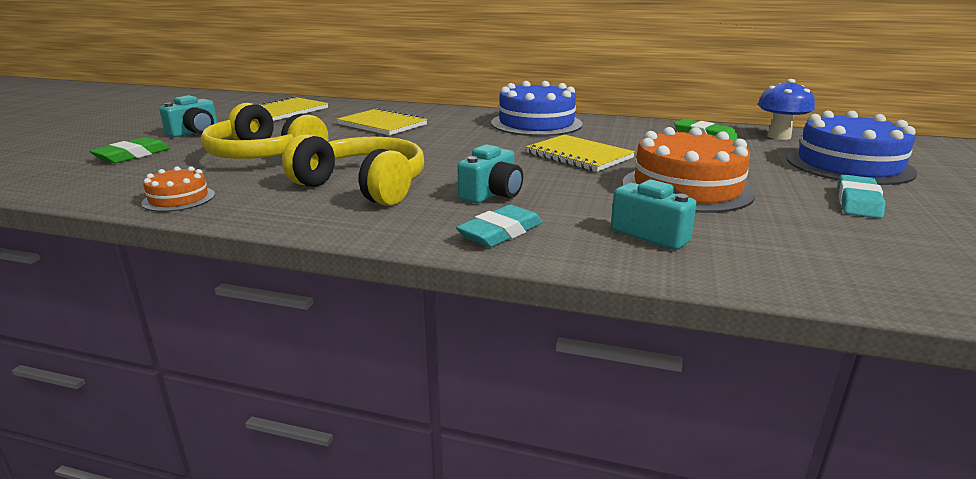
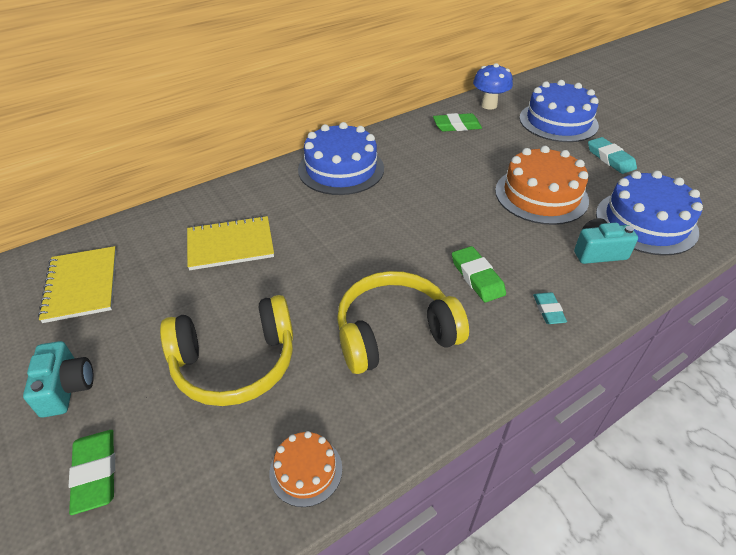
camera: 50 degrees left, 20 degrees up
turquoise eraser [456,205,543,247] -> turquoise eraser [533,292,567,324], size x0.65
turquoise camera [458,144,523,203] -> green eraser [452,246,506,302]
yellow notebook [526,135,635,172] -> none
none -> blue cake [596,171,703,256]

